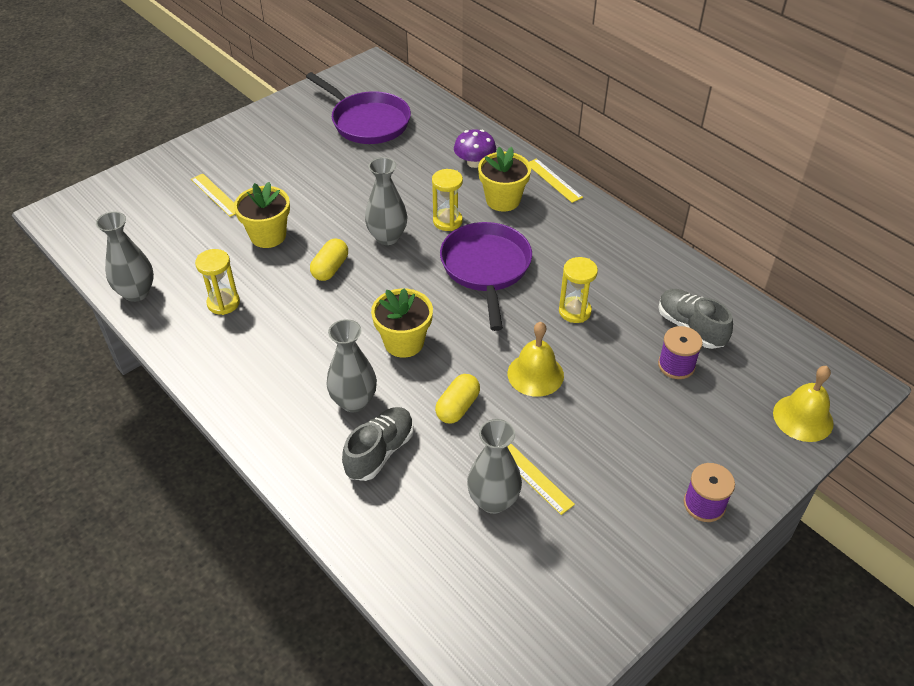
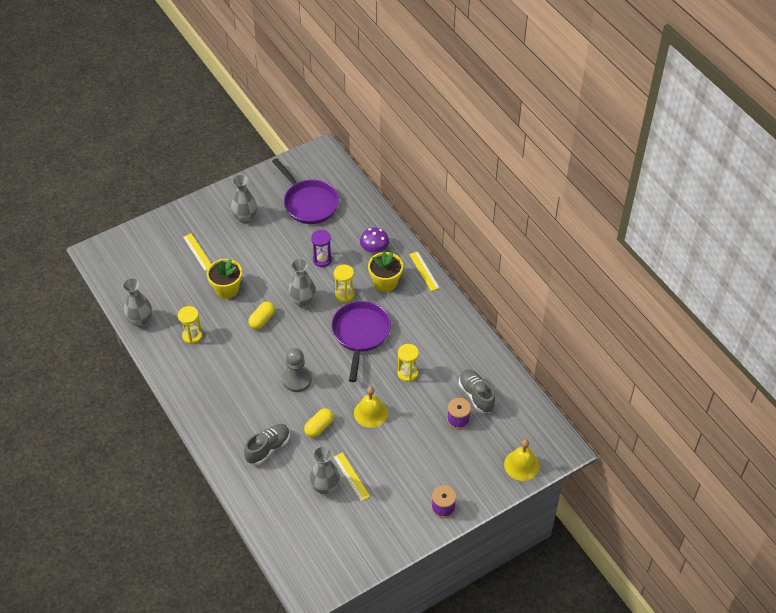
camera: 10 degrees right, 5 degrees up
grey vase [327,319,377,412] -> grey vase moved to [231,174,257,223]
yellow flower pot [371,288,433,358] -> grey pawn [282,348,312,392]
none -> purple hourglass [311,230,332,267]

